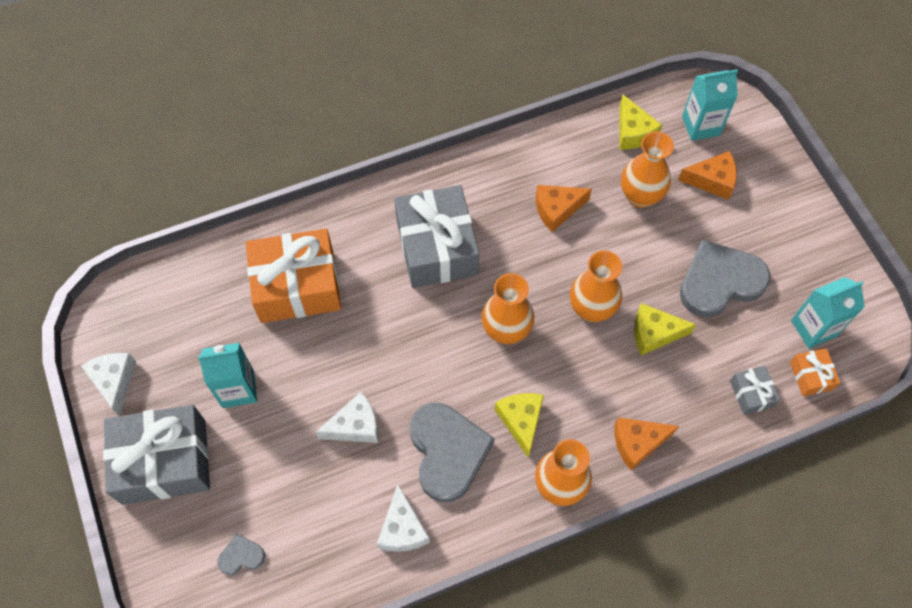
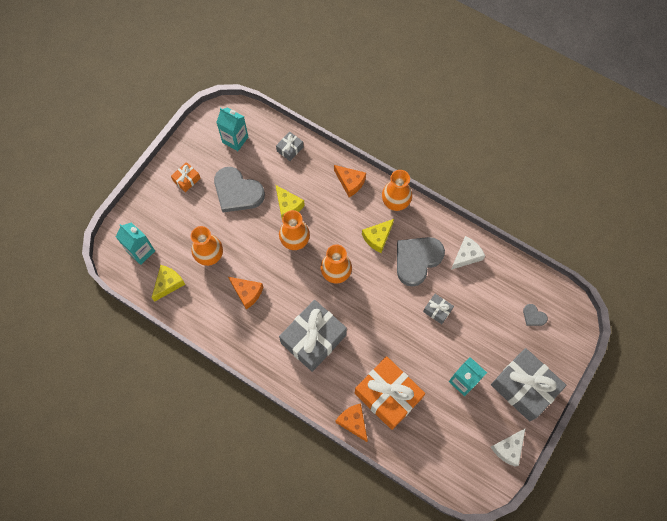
camera: 125 degrees left, 5 degrees up
white cheese [316,392,378,443] -> grey gift [423,294,454,324]
orange cheese [678,151,737,200] -> orange cheese moved to [336,403,368,442]
orange gift [790,348,840,396] -> orange gift moved to [171,162,201,192]

